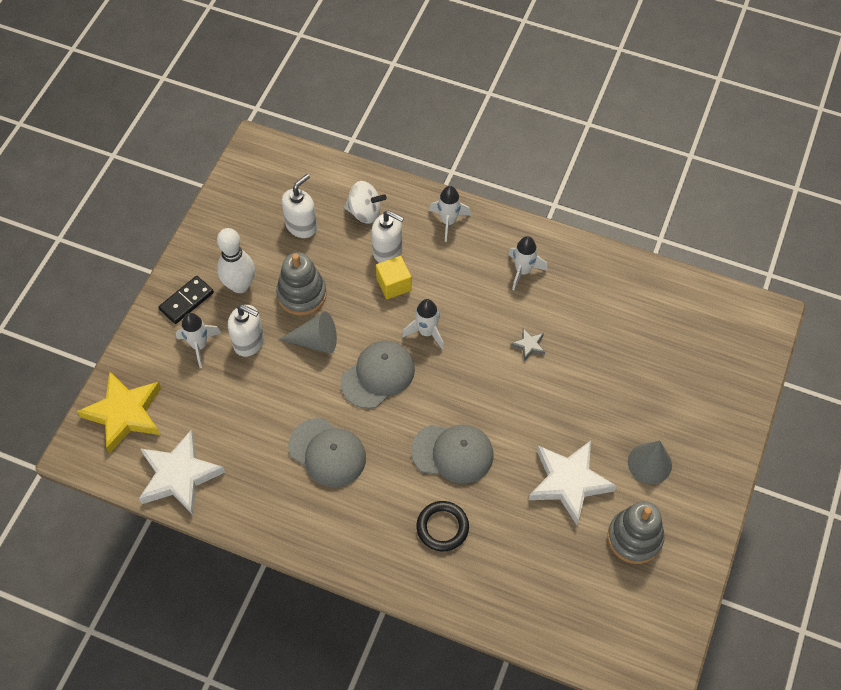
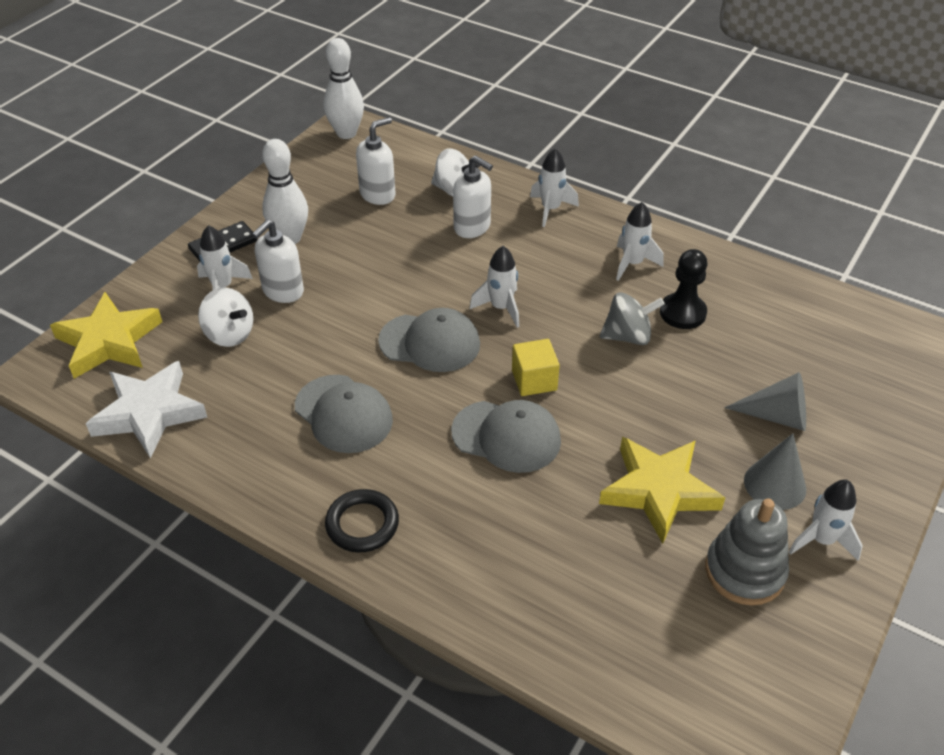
camera: 10 degrees right, 15 degrees down
white soap dispenser [228,305,264,357] -> white soap dispenser turned 90 degrees clockwise [252,220,304,303]
grey stacking toy [276,252,327,316] -> none
grey cone [278,312,337,353] -> grey cone moved to [724,372,806,431]
grey cap [341,340,415,409] -> grey cap turned 45 degrees clockwise [378,308,480,372]
yellow cube [376,256,412,299] -> yellow cube moved to [512,339,560,396]
black ring [416,501,469,552] -> black ring moved to [325,489,399,553]
grey star [511,328,545,361] -> grey spinning top [600,292,665,345]
white star [529,441,616,525] -> yellow star [599,437,725,544]
none -> white spinning top [198,288,253,347]
none -> white bowling pin [324,38,364,139]
none -> black pawn [660,249,707,329]
none -> white rocket [789,479,863,561]

